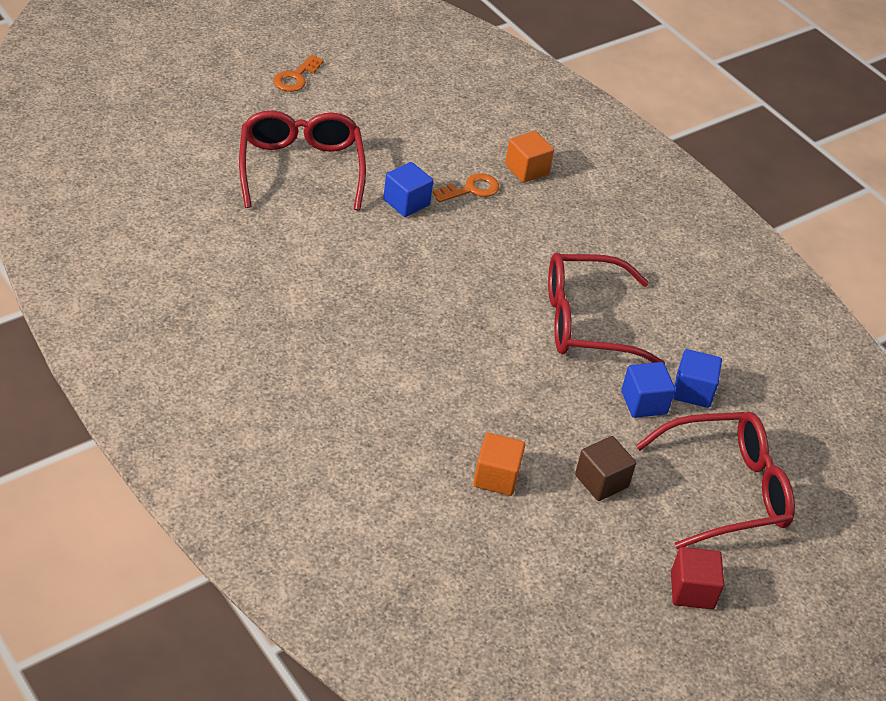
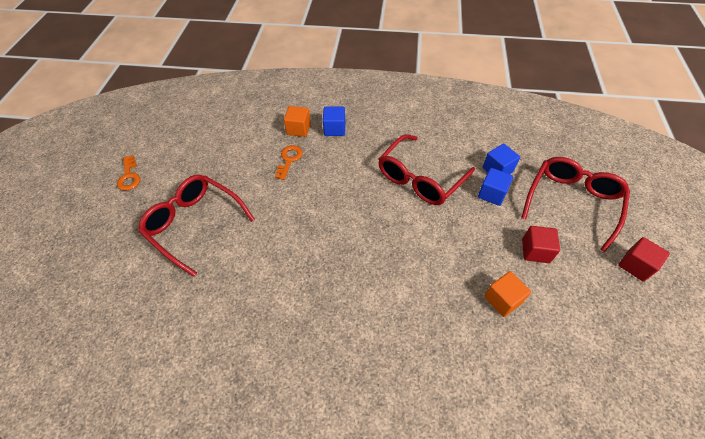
camera: 40 degrees left, 10 degrees up
blue cube [383,162,433,217] -> blue cube moved to [323,107,345,136]
brown cube [575,436,636,501] -> red cube [522,226,560,263]

